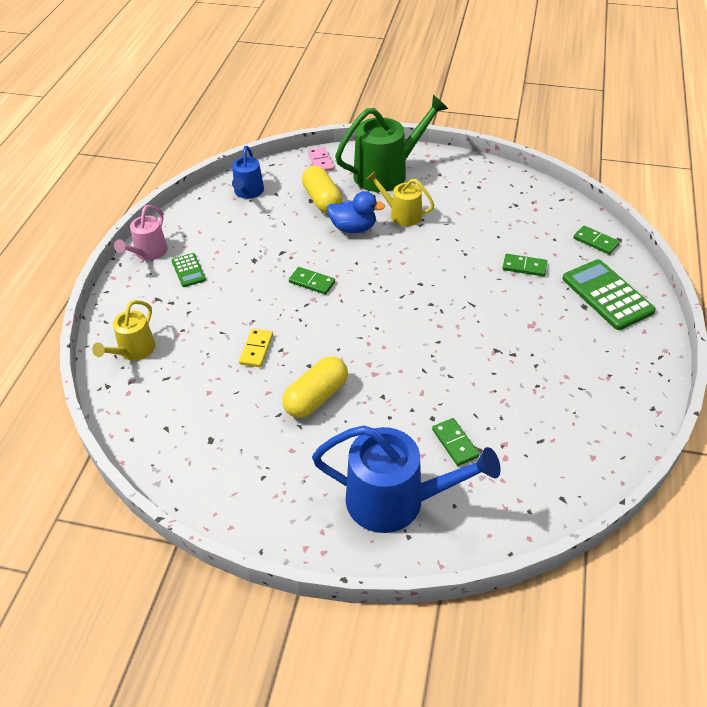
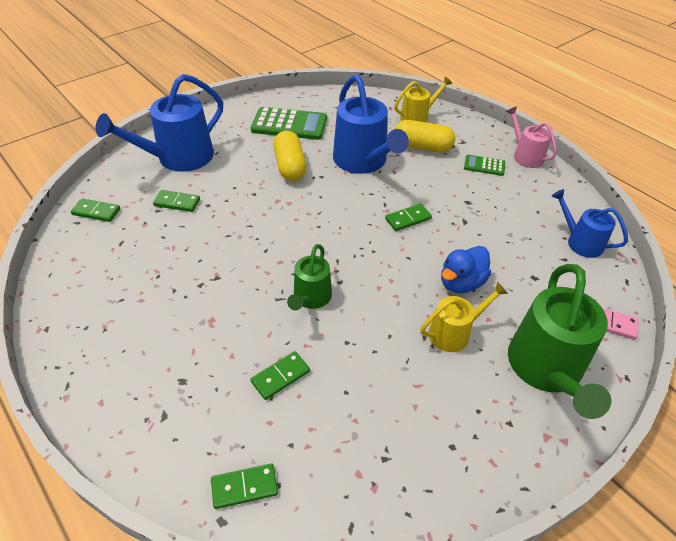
camera: 125 degrees right, 0 degrees up
yellow watering can [92,300,156,361] -> yellow watering can turned 90 degrees clockwise [394,76,452,122]
yellow domino [239,329,273,367] -> blue watering can [333,75,409,174]
yellow capsule [302,166,342,214] -> yellow capsule moved to [395,120,455,152]
green calculator [562,259,656,330] -> green calculator moved to [251,107,327,140]
none -> green domino [71,198,120,222]
none -> green watering can [287,244,332,310]

